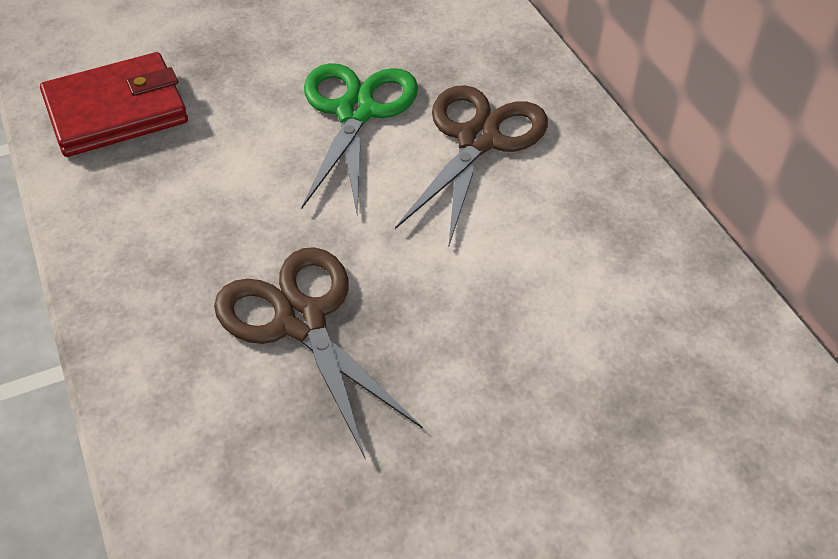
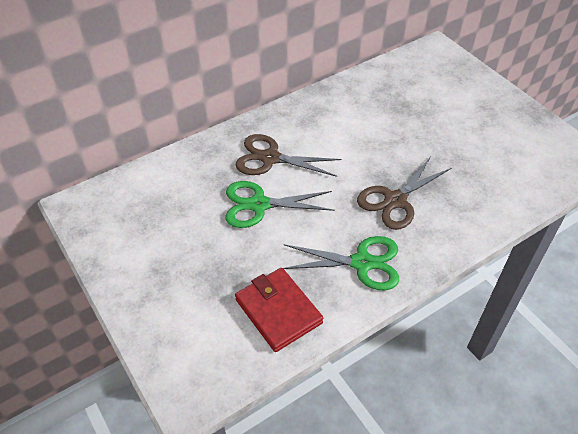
camera: 100 degrees left, 0 degrees up
none -> green scissors [283,236,399,291]

